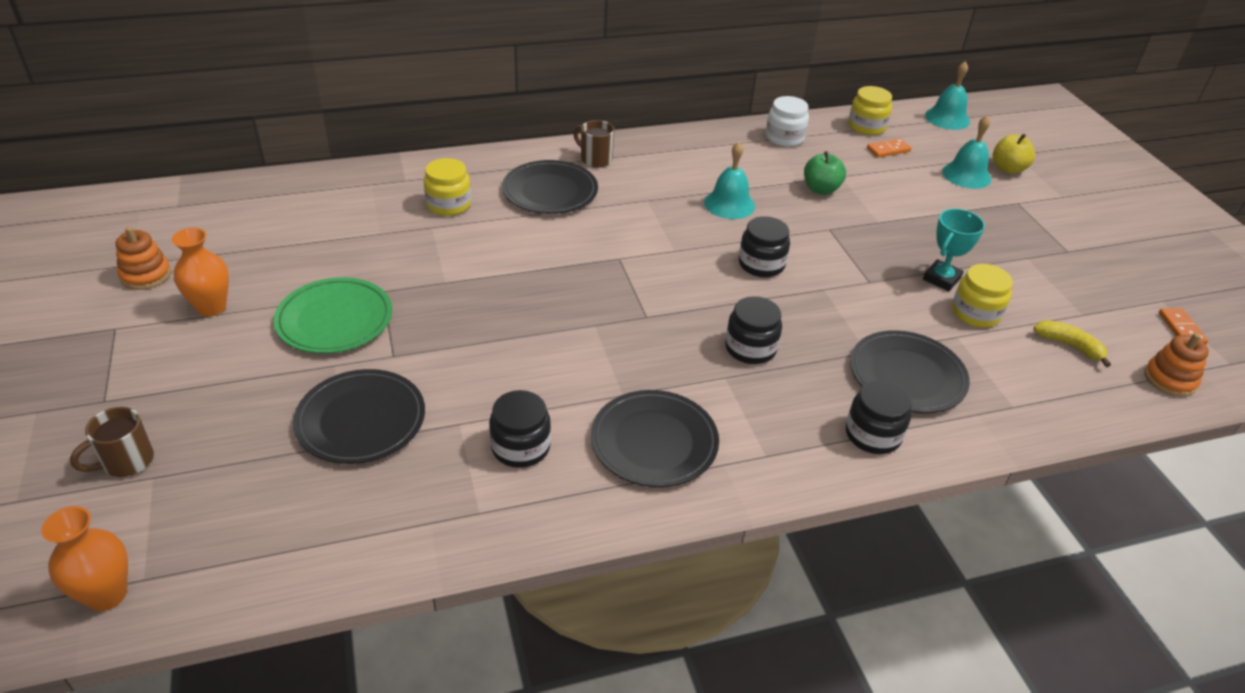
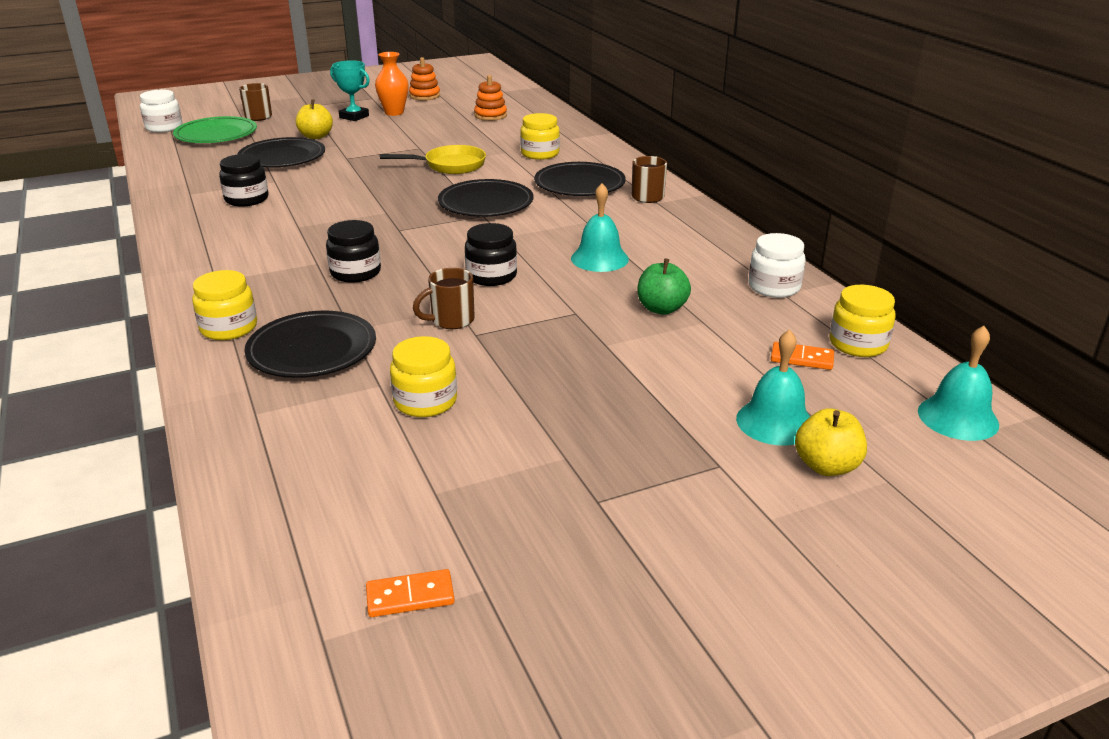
camera: 85 degrees right, 10 degrees down
orange vase [41,506,128,611] -> white jar [140,90,182,133]
green plate [273,277,392,353] -> green plate moved to [173,116,257,143]
black plate [591,390,719,487] -> black plate moved to [438,179,534,217]
black jar [846,380,912,454] -> yellow jar [192,270,257,340]
orange domino [867,138,911,158] -> orange domino turned 45 degrees counterclockwise [771,342,834,370]
turquoise trophy [923,209,985,291] -> turquoise trophy moved to [330,60,370,121]
yellow banana [1033,320,1111,367] -> none
orange stacking toy [1144,333,1209,397] -> orange stacking toy moved to [474,75,507,121]
none -> yellow apple [296,99,333,139]
none -> yellow pan [380,145,486,174]
none -> brown mug [413,268,475,329]

